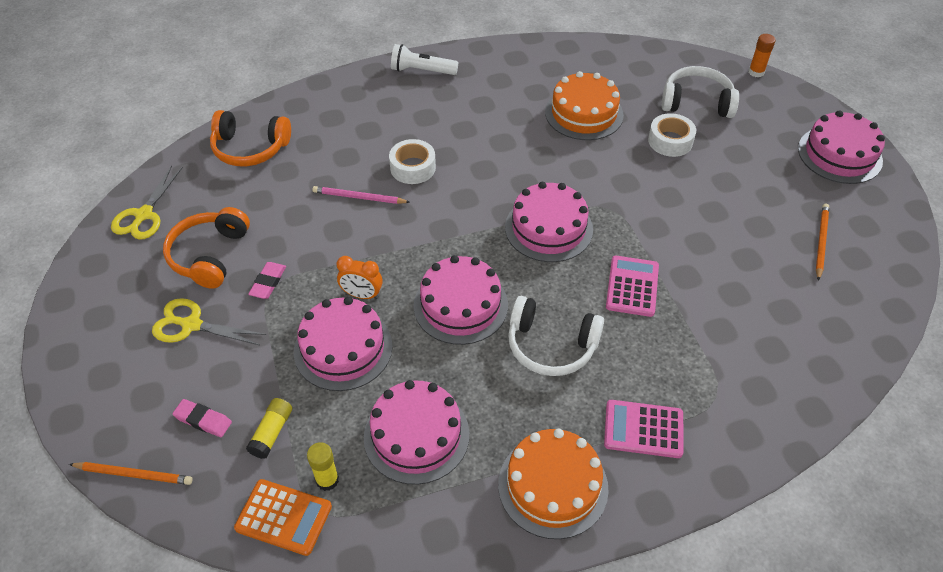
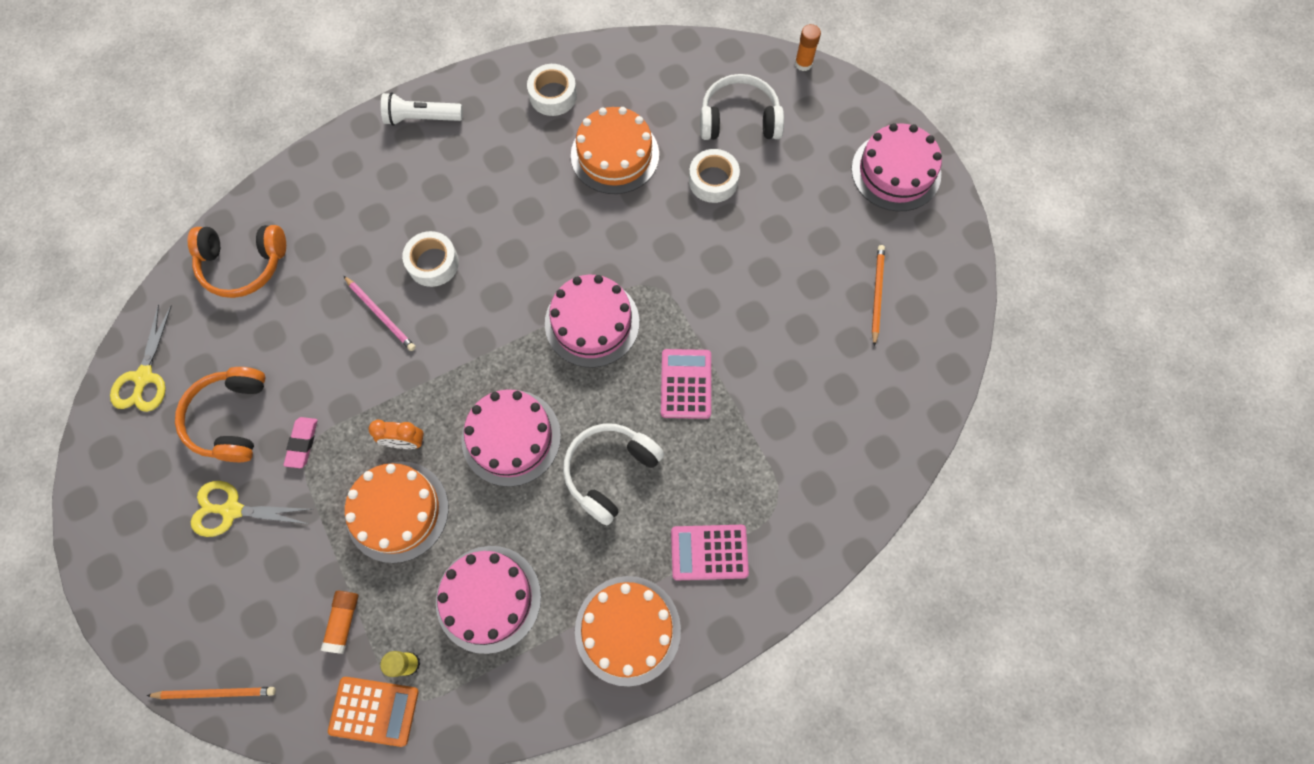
camera: 10 degrees left, 20 degrees up
pink eraser [172,399,232,437] -> none
yellow glue stick [246,398,292,459] -> orange glue stick [321,591,358,654]
pink cake [294,297,393,391] -> orange cake [345,461,449,563]
pink pencil [312,186,410,204] -> pink pencil turned 135 degrees counterclockwise [344,276,416,351]
white headphones [508,296,604,376] -> white headphones turned 120 degrees clockwise [563,424,664,526]
none -> white tape [527,64,577,116]

